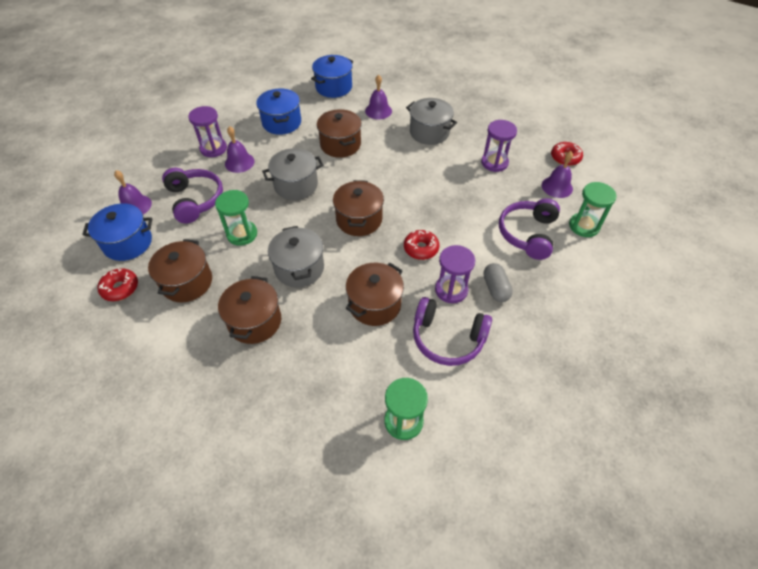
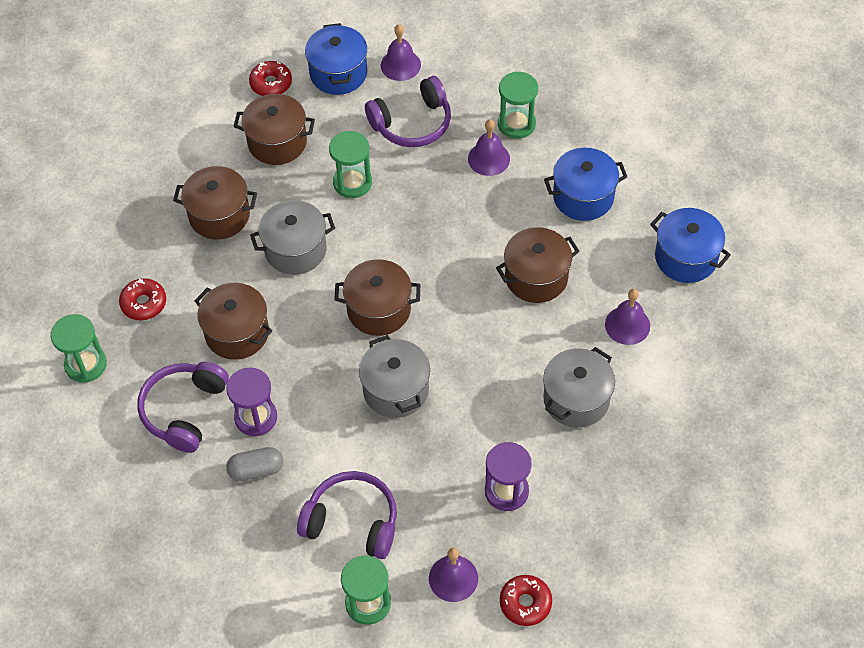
camera: 90 degrees right, 5 degrees up
purple hourglass [188,106,227,157] -> green hourglass [498,71,538,139]
grey pot [262,148,323,200] -> grey pot moved to [359,335,430,418]
red donut [404,230,439,260] -> red donut moved to [119,278,166,320]

